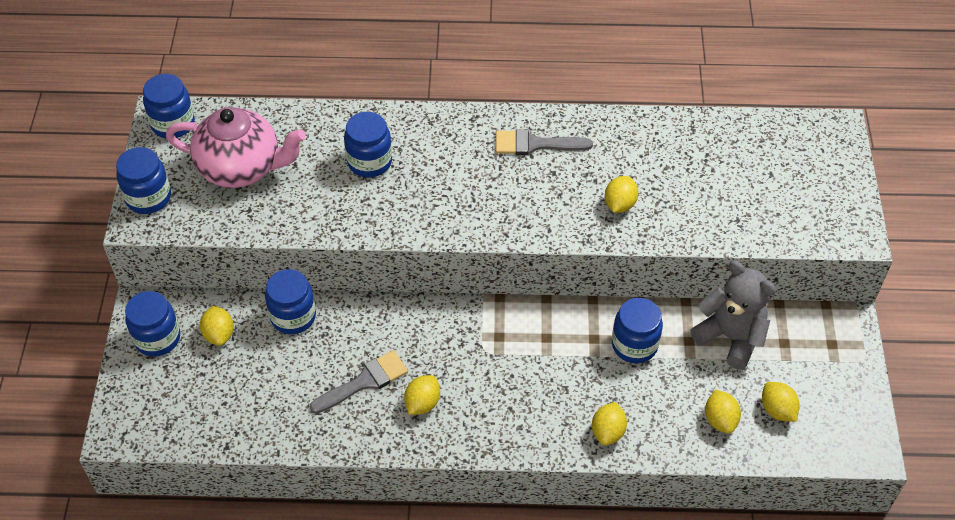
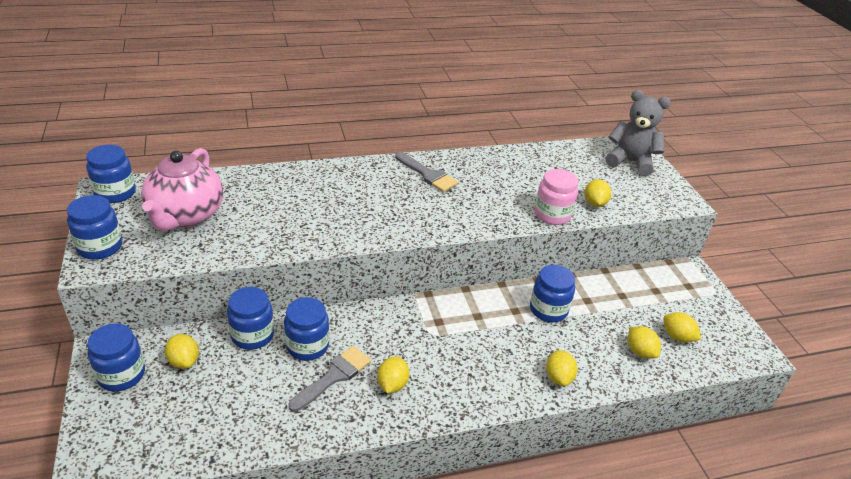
camera: 20 degrees left, 15 degrees down
pink teapot [166,107,306,188] -> pink teapot turned 105 degrees clockwise [141,148,223,231]
blue jar [344,112,392,177] -> blue jar moved to [284,297,329,361]
grey brush [496,129,593,155] -> grey brush turned 120 degrees counterclockwise [395,152,458,192]
yellow lemon [605,176,638,213] -> yellow lemon moved to [584,179,611,207]
grey teddy bear [690,261,776,369] -> grey teddy bear moved to [605,90,671,176]
none -> pink jar [534,169,578,225]

